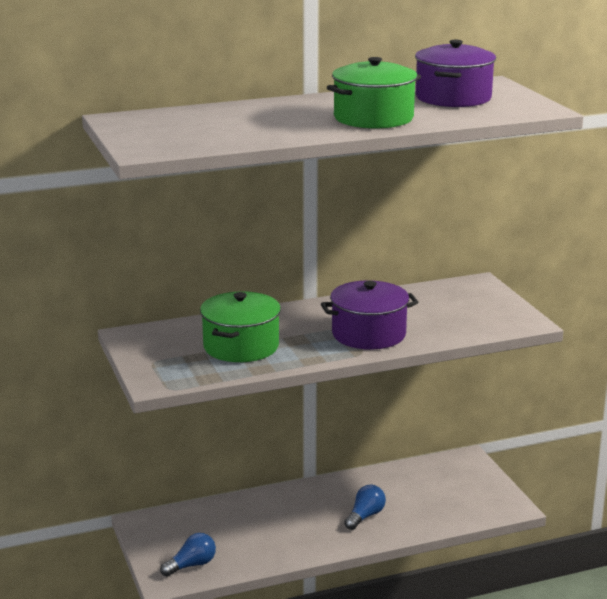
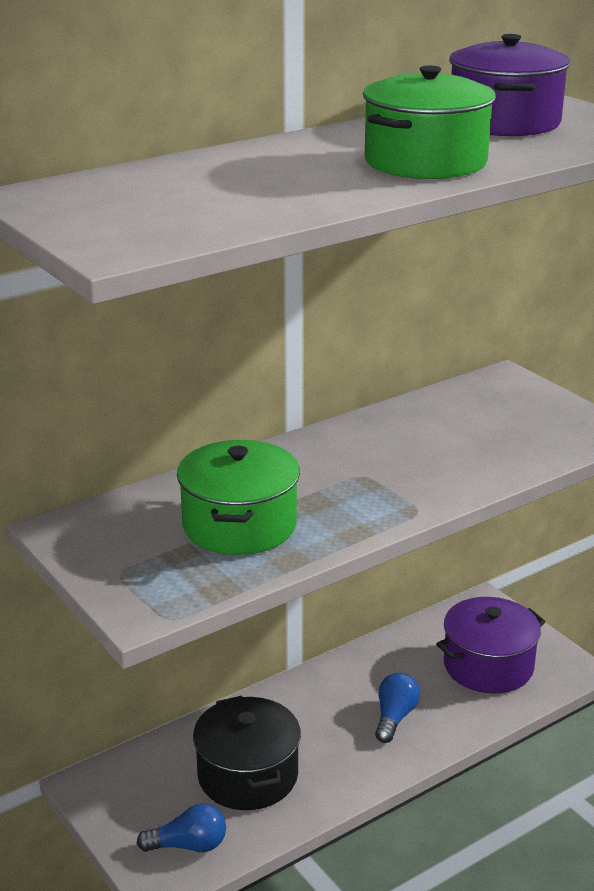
camera: 15 degrees left, 5 degrees up
blue light bulb [160,533,216,577] -> blue light bulb turned 45 degrees clockwise [137,803,226,852]
purple pot [321,280,418,350] -> purple pot moved to [436,597,546,693]
none -> black pot [193,696,301,810]

